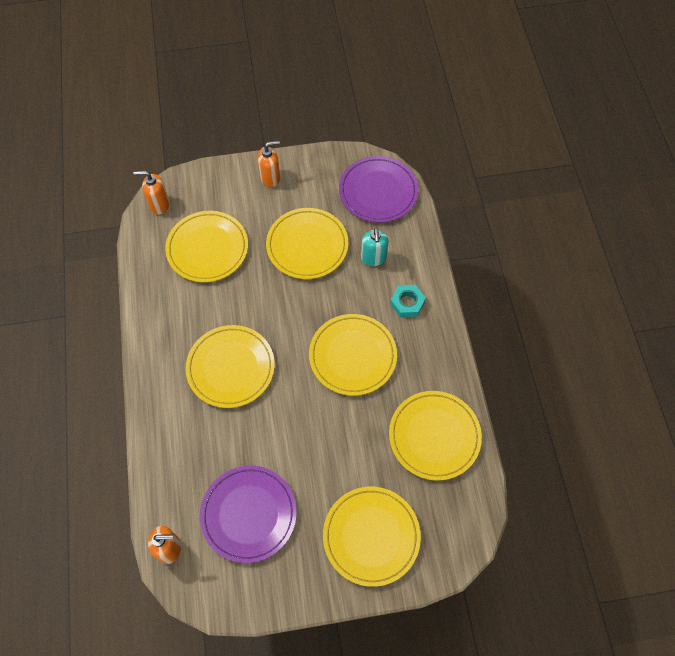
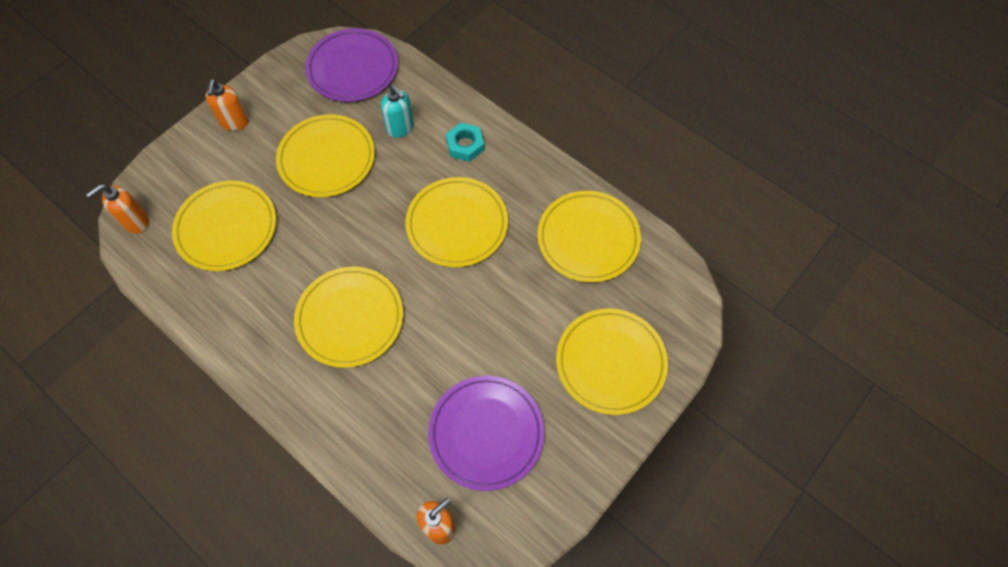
camera: 40 degrees left, 0 degrees up
orange soap dispenser [257,141,280,187] -> orange soap dispenser turned 150 degrees clockwise [206,79,249,131]

